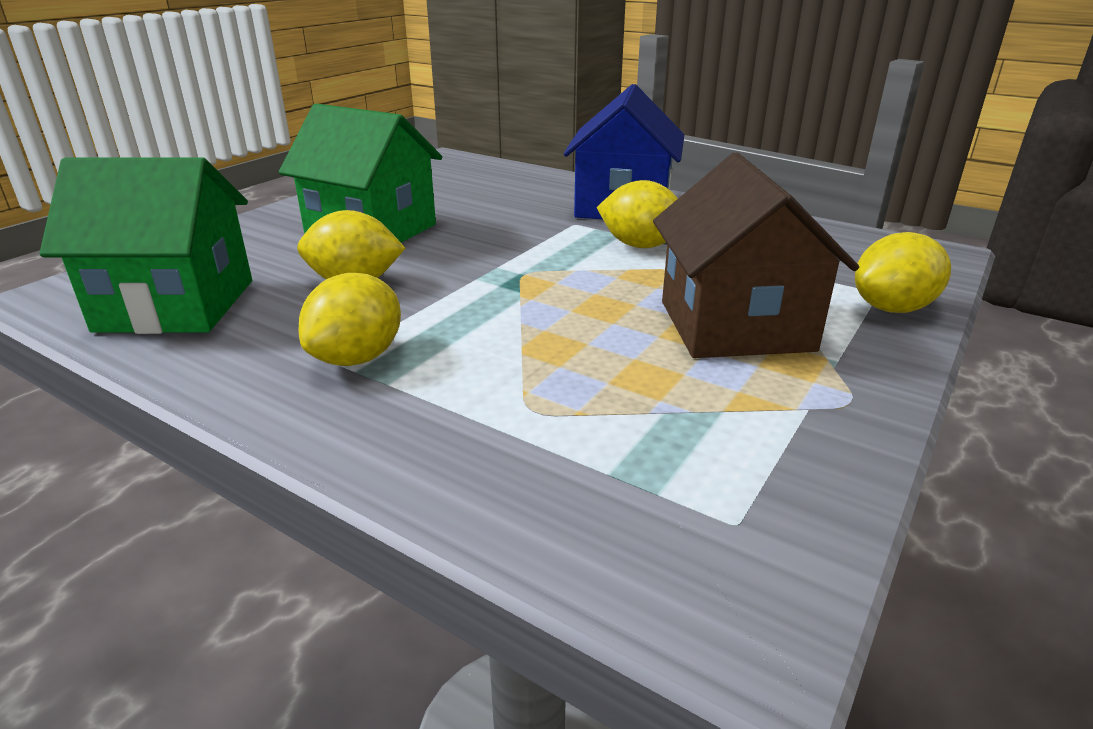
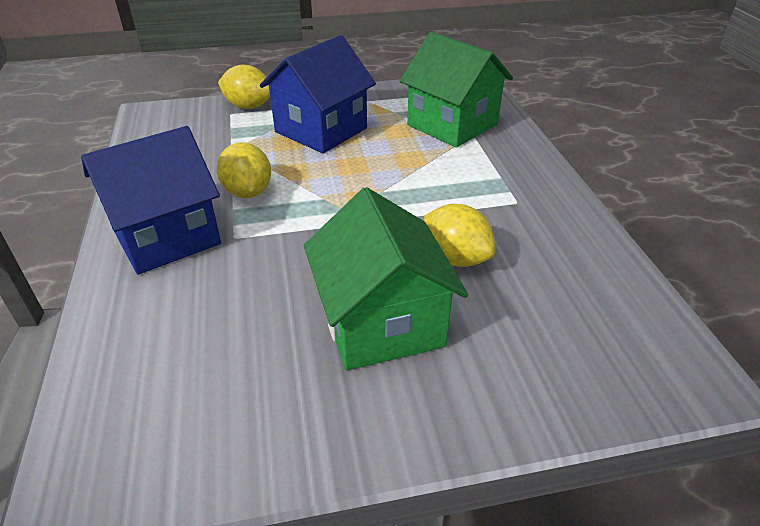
camera: 135 degrees left, 10 degrees up
green house [39,157,252,334] -> green house moved to [400,32,513,148]
yellow lemon [299,273,401,366] -> none
brown house [653,153,859,358] -> blue house [260,35,376,153]

